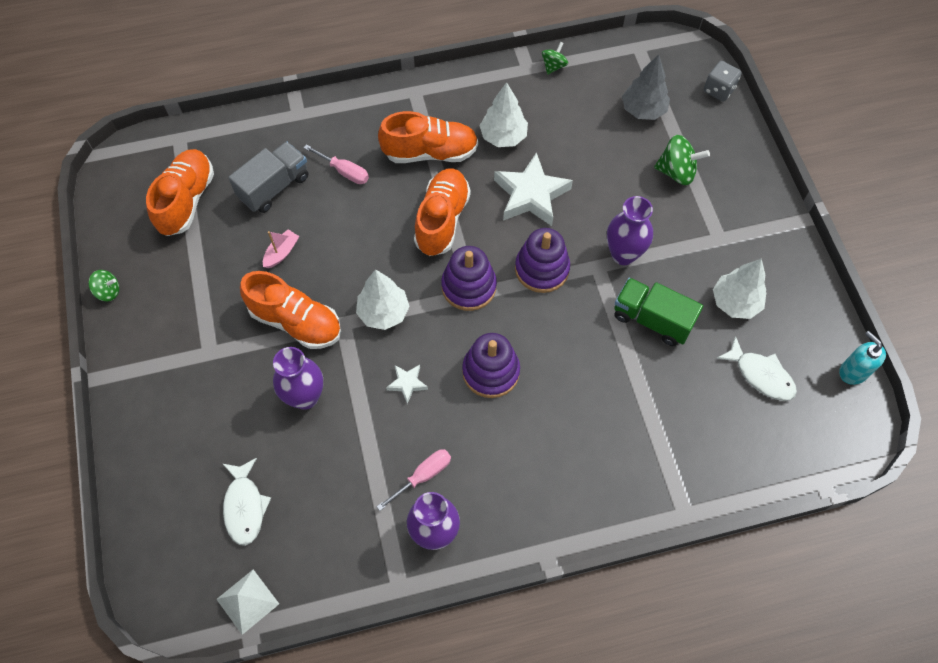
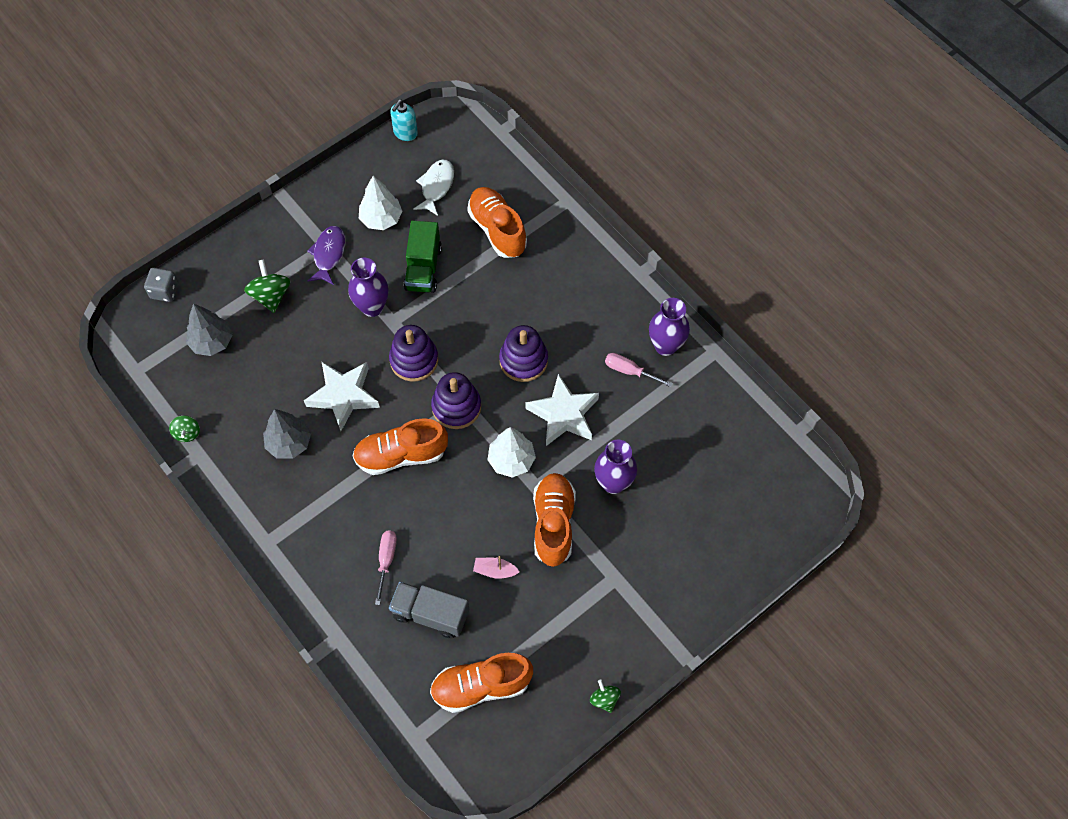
camera: 115 degrees left, 0 degrees up
white pyramid [216,569,279,635] -> none
white fish [223,458,271,546] -> none
orange shoe [378,111,478,163] -> orange shoe moved to [467,187,527,258]
white star [386,365,428,404] -> white star [525,374,599,446], size x2.10
white tree [480,82,528,147] -> grey tree [263,409,311,459]
green spinning top [542,42,568,75] -> green spinning top turned 105 degrees counterclockwise [169,415,200,442]
none -> purple fish [307,226,345,285]

